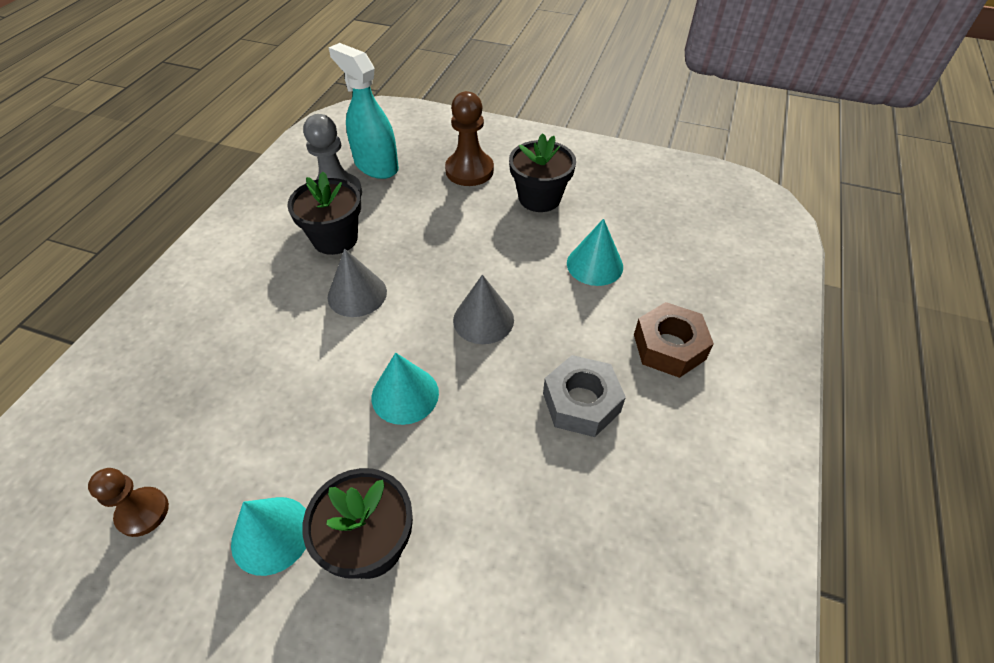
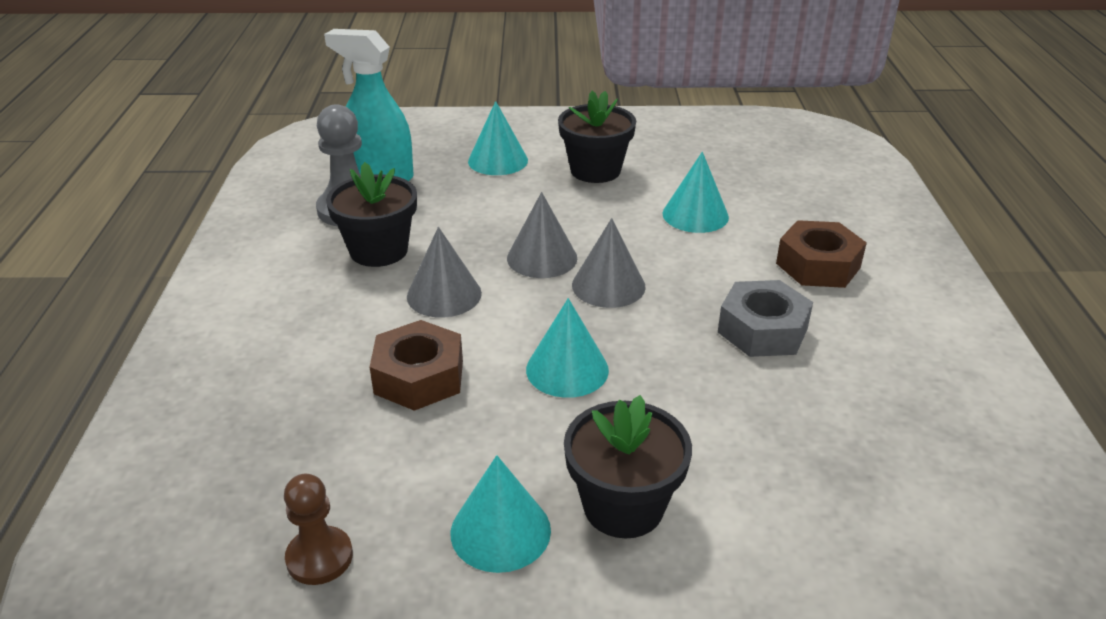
camera: 20 degrees left, 15 degrees down
brown pawn [445,91,494,186] -> turquoise cone [468,101,528,175]
none -> brown nut [370,320,463,411]
none -> grey cone [507,192,577,278]

